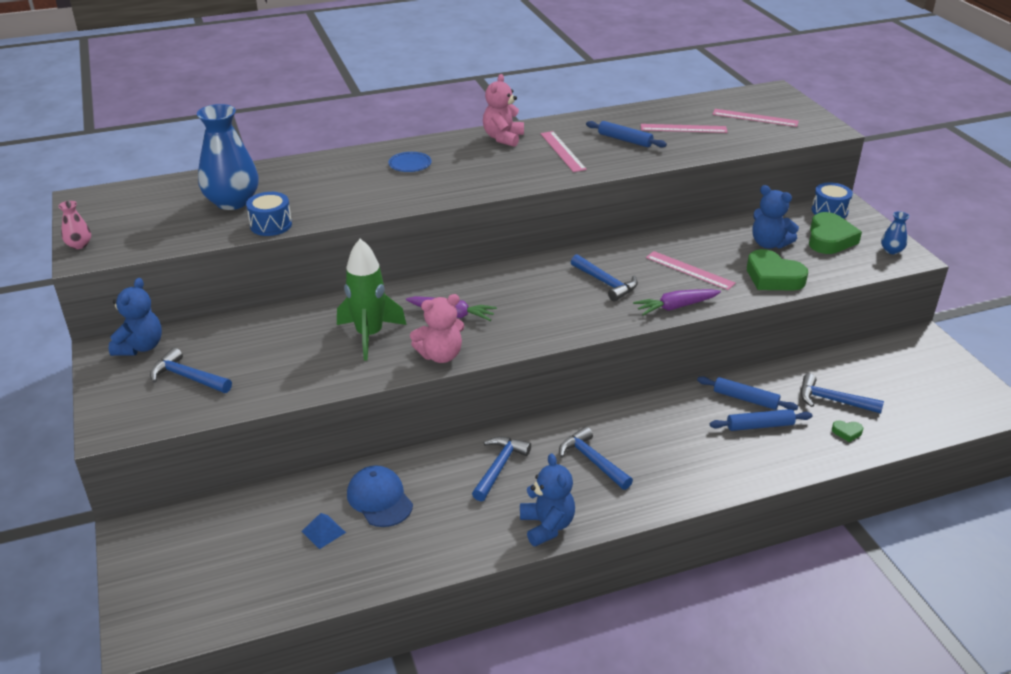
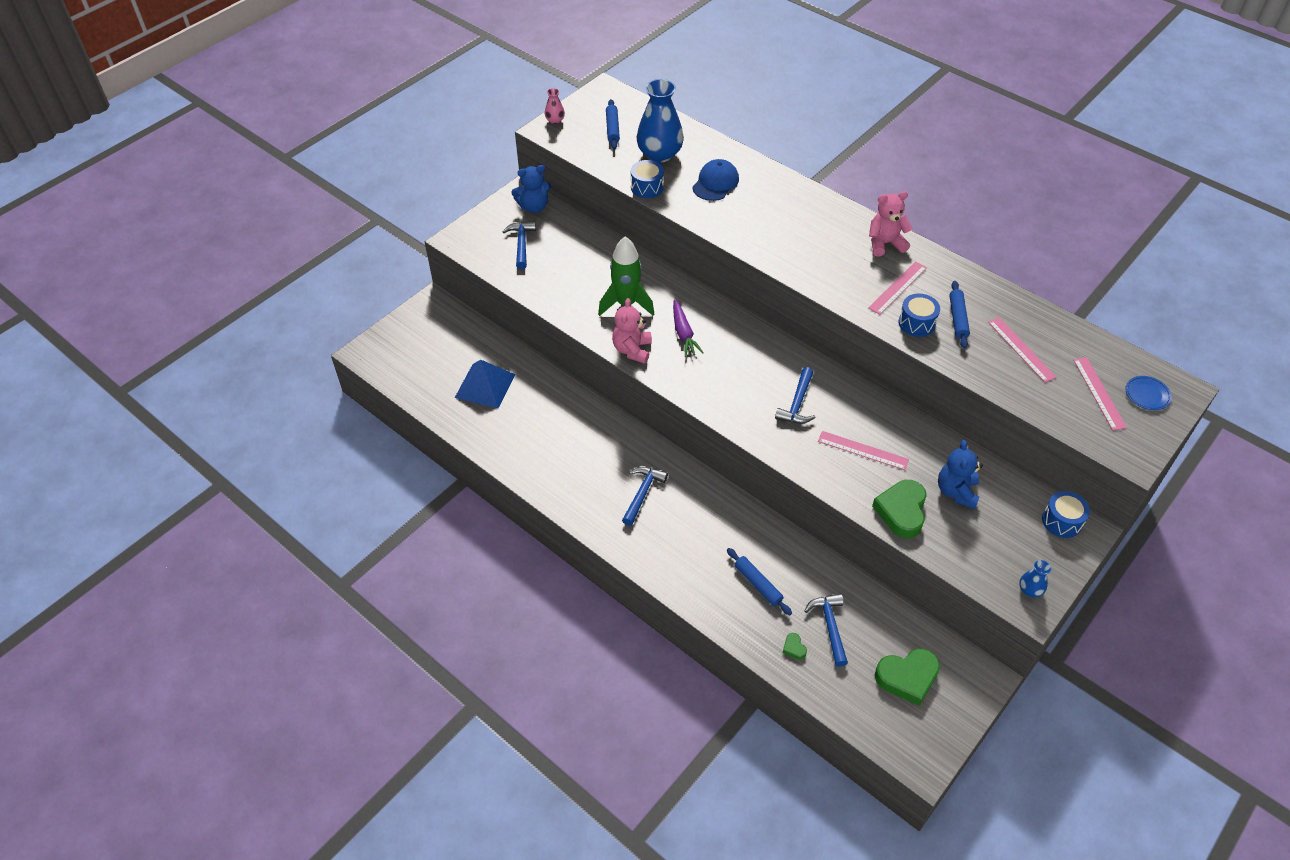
camera: 60 degrees right, 15 degrees up
blue pyramid [301,513,346,549] -> blue pyramid [455,360,515,408], size x2.09
blue cap [347,466,413,527] -> blue cap moved to [692,159,739,201]
blue plate [389,152,432,172] -> blue plate moved to [1125,376,1172,410]
pink teddy bear [410,294,465,363] -> pink teddy bear turned 60 degrees clockwise [612,298,652,364]
blue hammer [472,436,531,501] -> none
blue teddy bear [520,454,575,547] -> none
purple carrot [633,289,721,316] -> none
pink ruler [646,251,736,290] -> pink ruler turned 75 degrees counterclockwise [818,431,909,470]
blue rolling pin [697,376,798,411] -> blue rolling pin moved to [606,99,620,150]
green heart [809,212,862,254] -> green heart moved to [875,649,940,706]
none -> blue drum [898,294,940,337]

